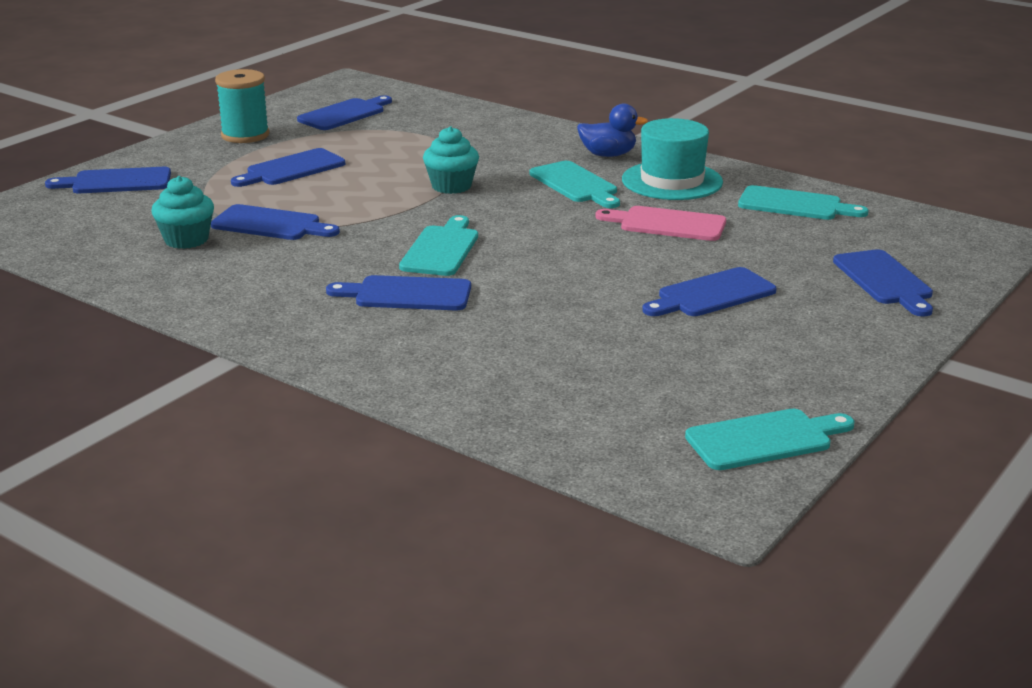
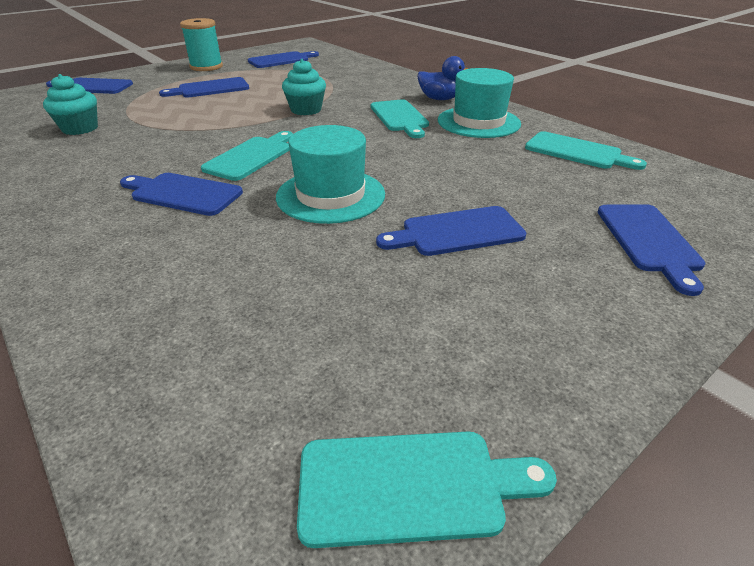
camera: 15 degrees right, 10 degrees up
blue cutting board [211,204,340,240] -> none
pink cutting board [595,206,726,241] -> none
none -> turquoise hat [276,125,385,224]

